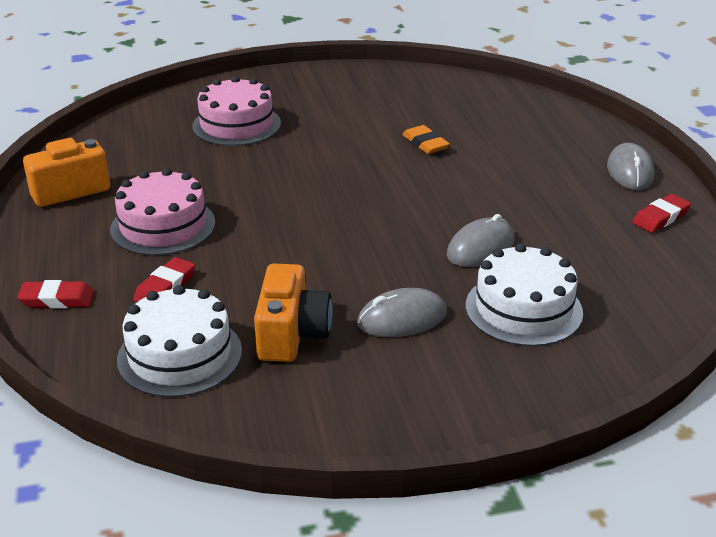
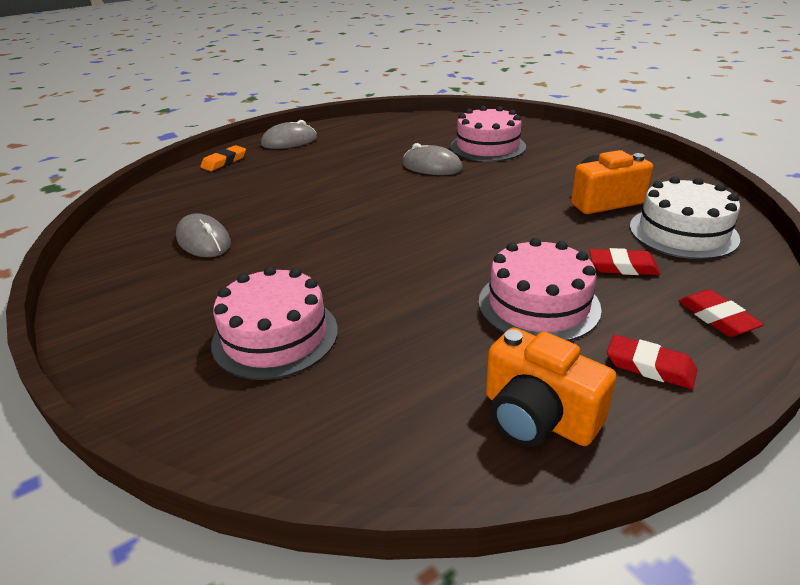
camera: 110 degrees left, 0 degrees up
grey mouse [357,288,447,337] -> grey mouse moved to [176,213,231,257]
orange eraser [402,125,450,154] -> orange eraser moved to [200,145,246,171]
white cake [466,243,583,346] -> pink cake [450,106,526,162]
red eraser [632,194,691,233] -> red eraser moved to [607,335,697,389]

